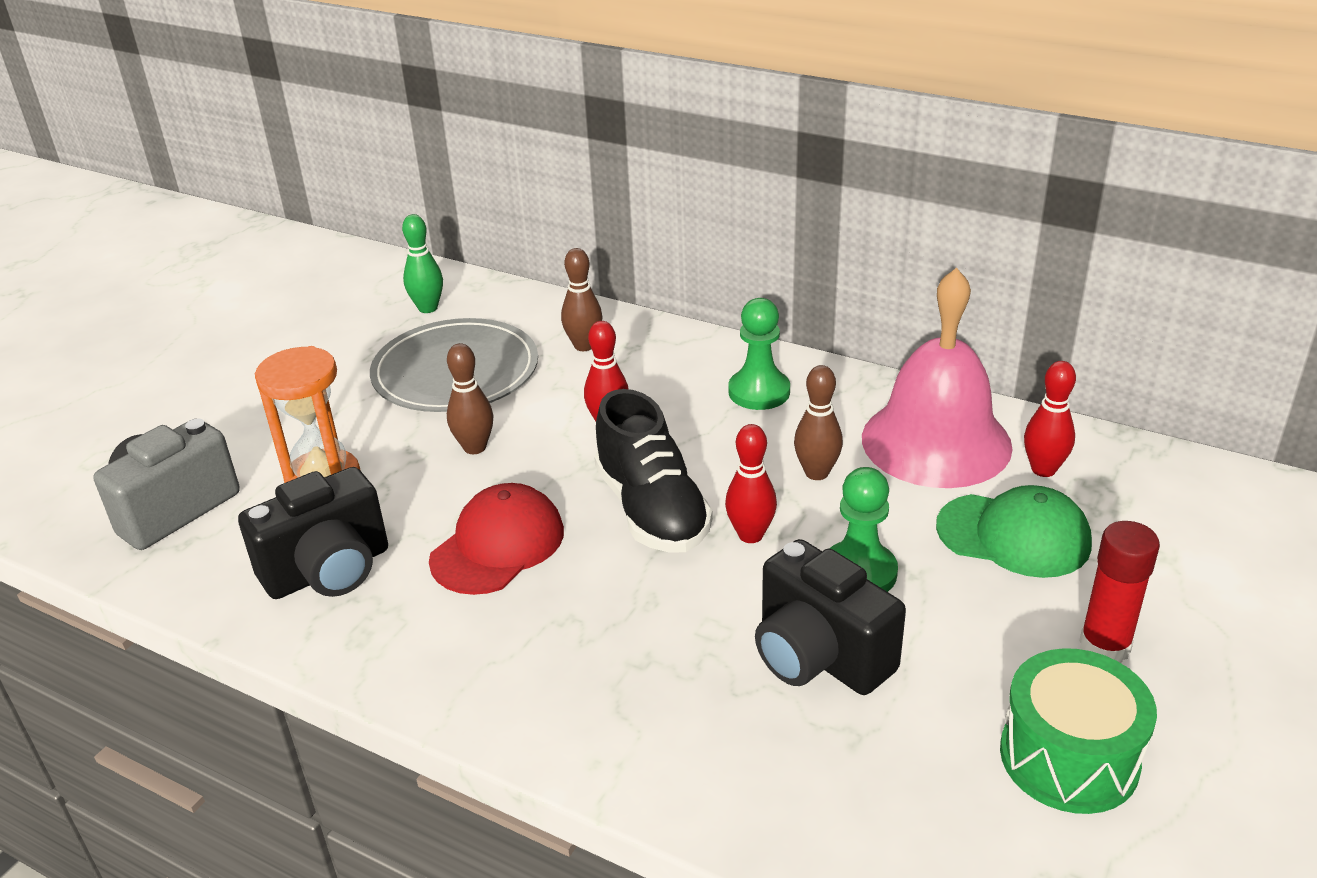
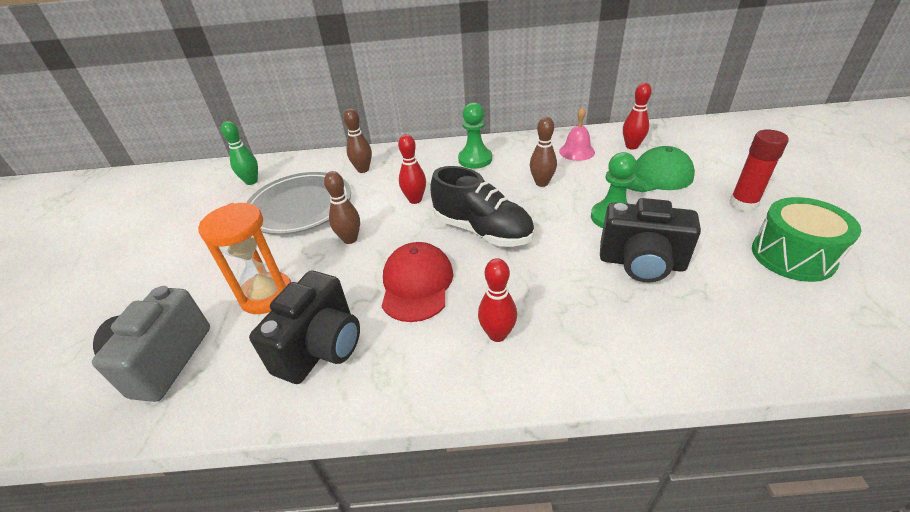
camera: 30 degrees left, 5 degrees up
red bowling pin [725,424,777,543] -> red bowling pin moved to [478,258,517,342]
pink bell [862,268,1013,488] -> pink bell [559,107,595,161], size x0.45

